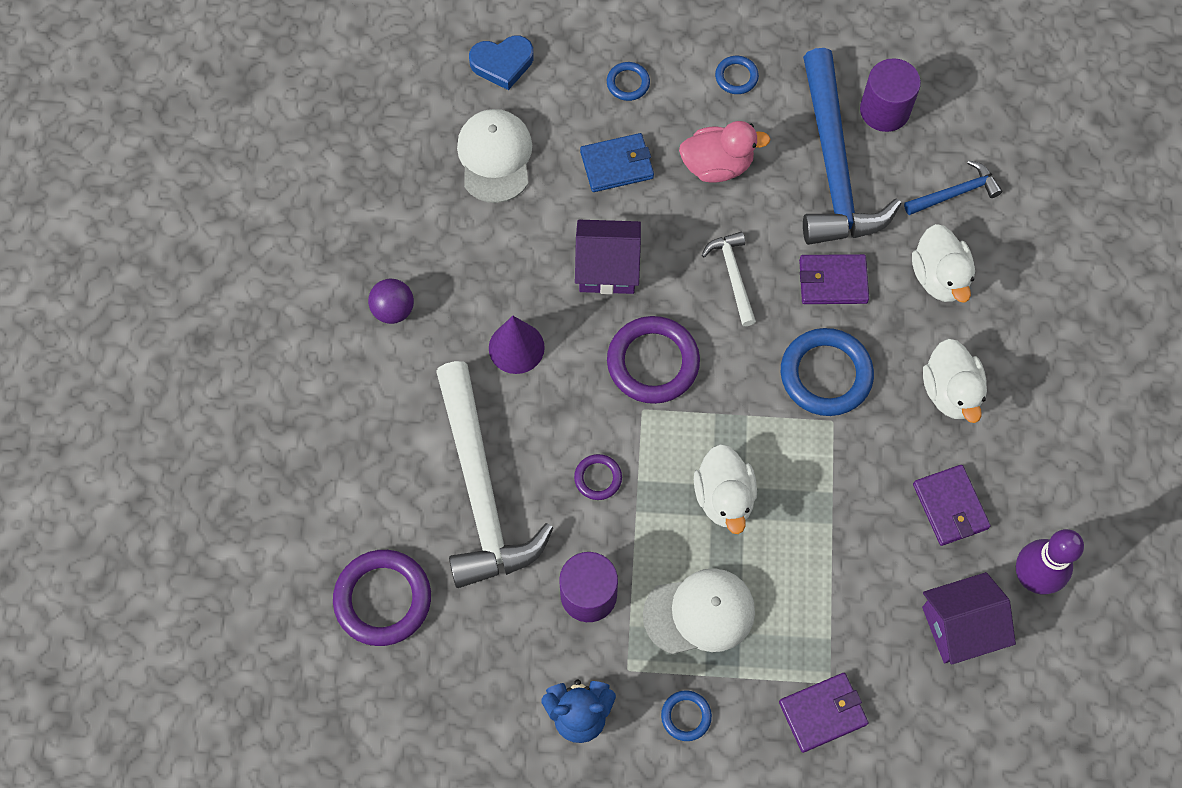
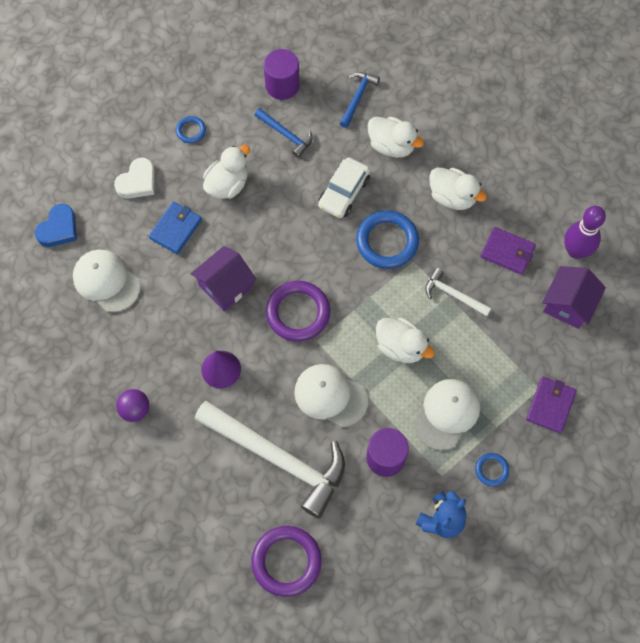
camera: 45 degrees left, 0 degrees up
purple ring [574,454,622,500] -> white cap [294,364,368,427]
blue ring [607,62,650,101] -> white heart [114,158,155,199]
pink duck [679,121,771,183] -> white duck [203,145,250,199]
white hammer [702,231,756,326] -> white hammer moved to [425,268,492,316]
purple wallet [799,254,869,304] -> white car [318,157,370,218]
blue hammer [803,48,901,245] -> blue hammer [255,108,313,158], size x0.46

